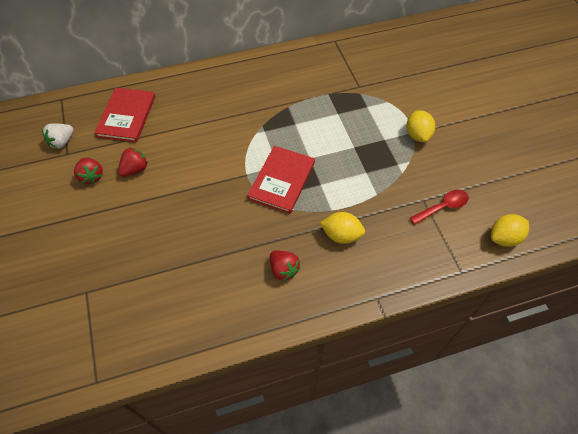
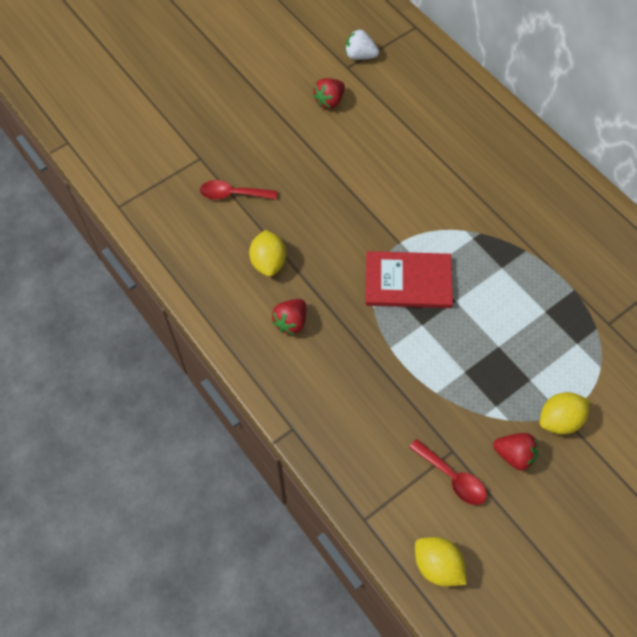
camera: 70 degrees right, 5 degrees up
red book [94,88,156,142] -> none
red strawberry [118,147,148,177] -> red strawberry moved to [493,433,538,471]
yellow lemon [320,212,365,244] -> yellow lemon moved to [249,230,286,277]
none -> red spoon [200,180,277,200]

